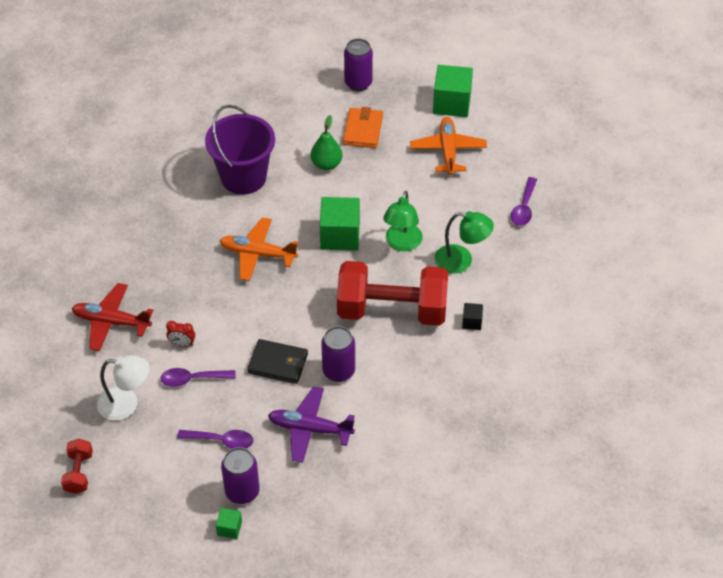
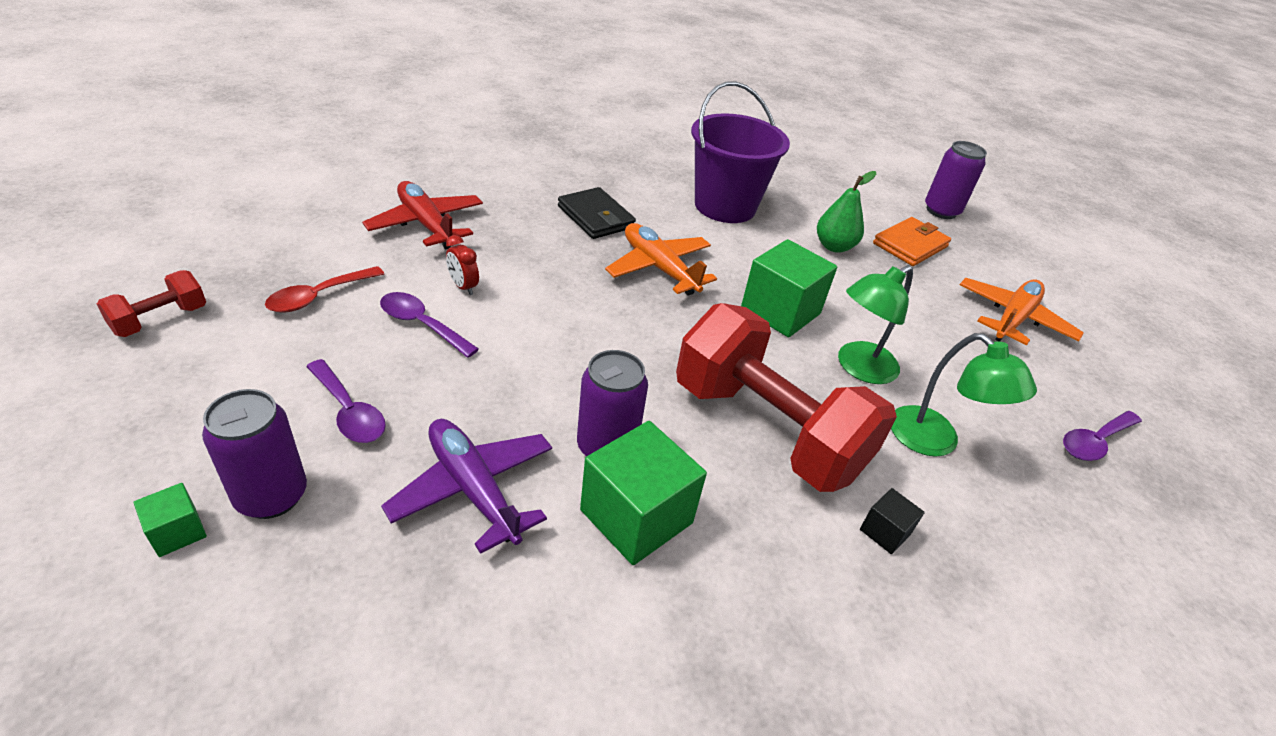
camera: 35 degrees right, 10 degrees down
white lamp [97,355,150,421] -> red spoon [265,266,384,313]
black wallet [247,339,308,384] -> black wallet moved to [558,187,636,239]
green cube [433,65,473,117] -> green cube moved to [580,421,707,565]

